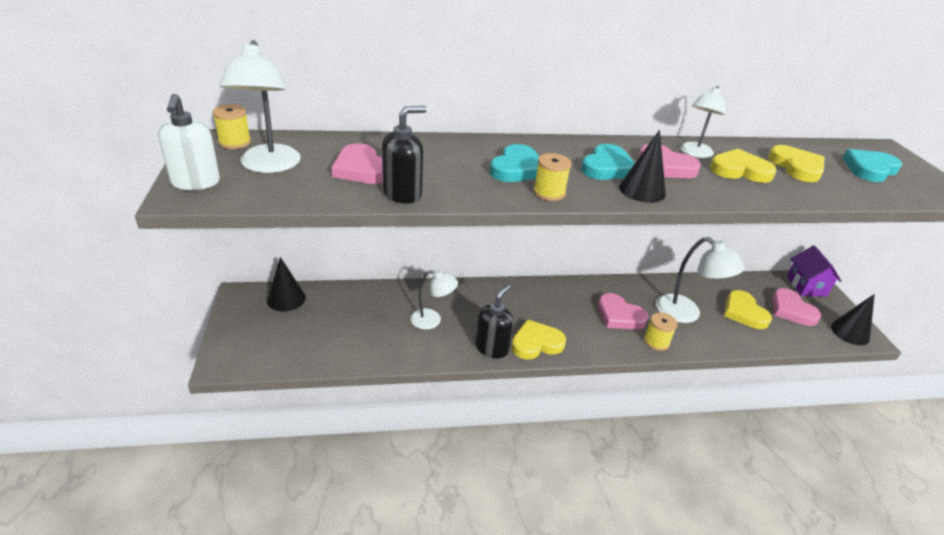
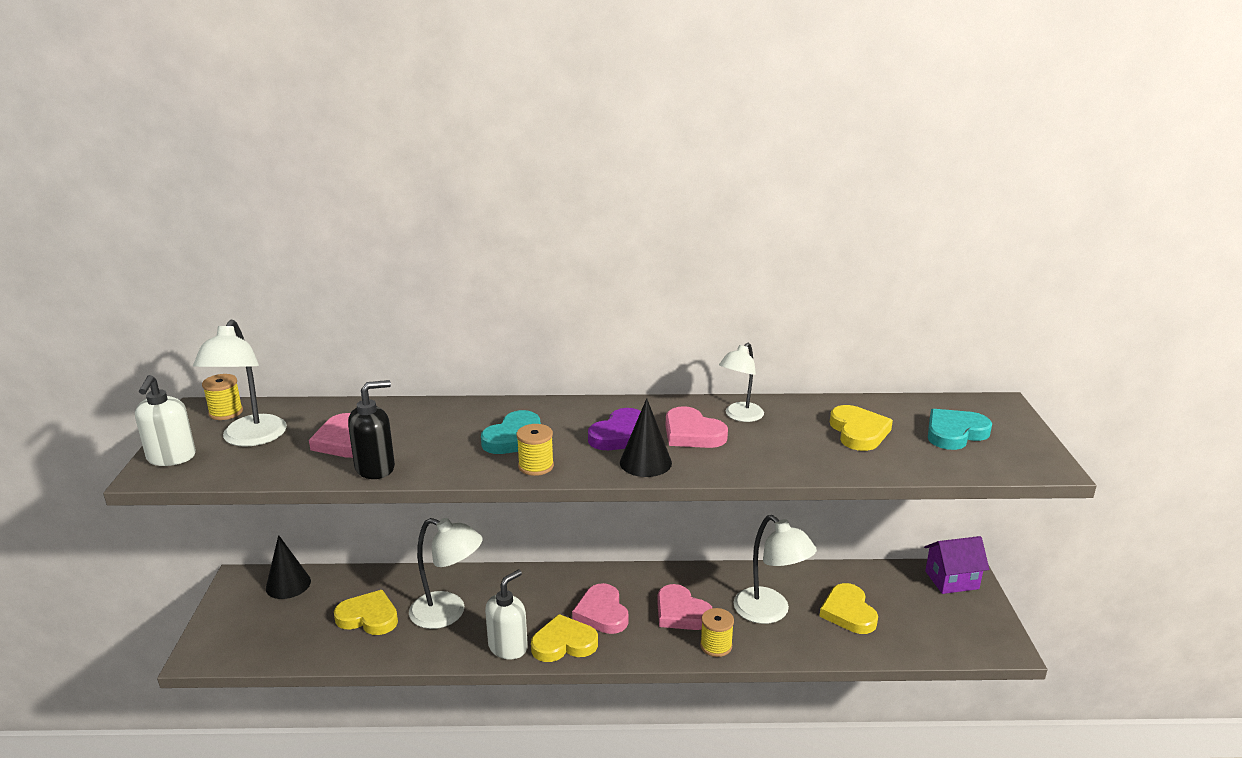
camera: 10 degrees right, 10 degrees down
white lamp [410,270,458,330] -> white lamp [409,518,483,629], size x1.52
black soap dispenser [475,284,514,358] -> white soap dispenser [485,570,528,659]
turquoise heart [581,144,635,180] -> purple heart [588,408,641,450]
yellow heart [710,149,777,183] -> yellow heart moved to [334,590,398,635]
pink heart [772,288,821,326] -> pink heart moved to [572,583,629,634]
purple house [787,245,841,297] -> purple house turned 75 degrees clockwise [924,536,989,594]
black cone [831,294,875,345] -> none

